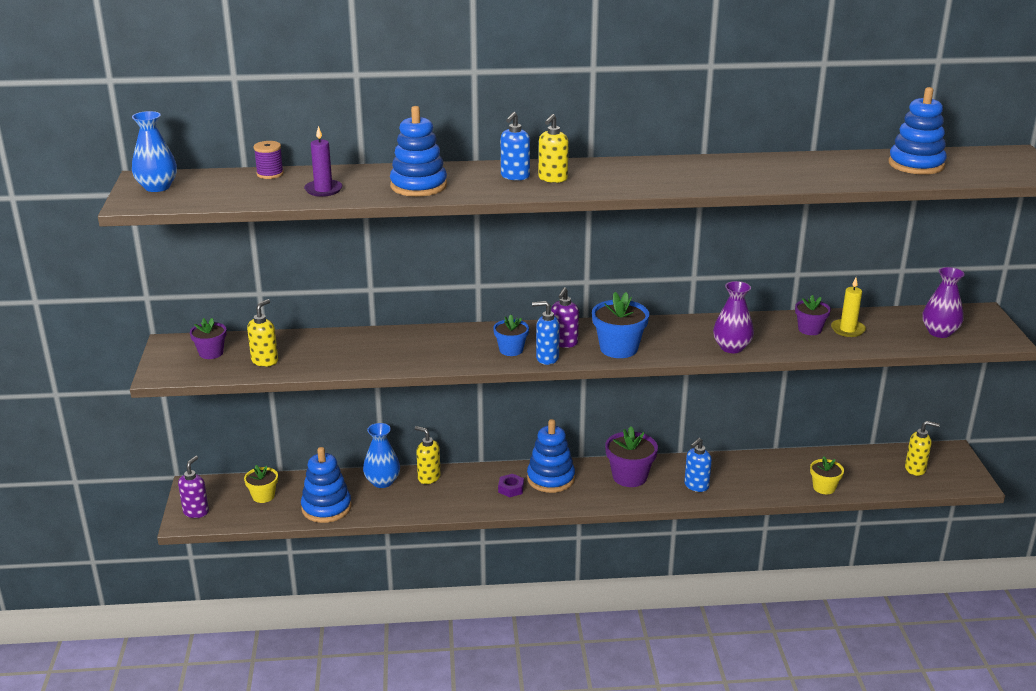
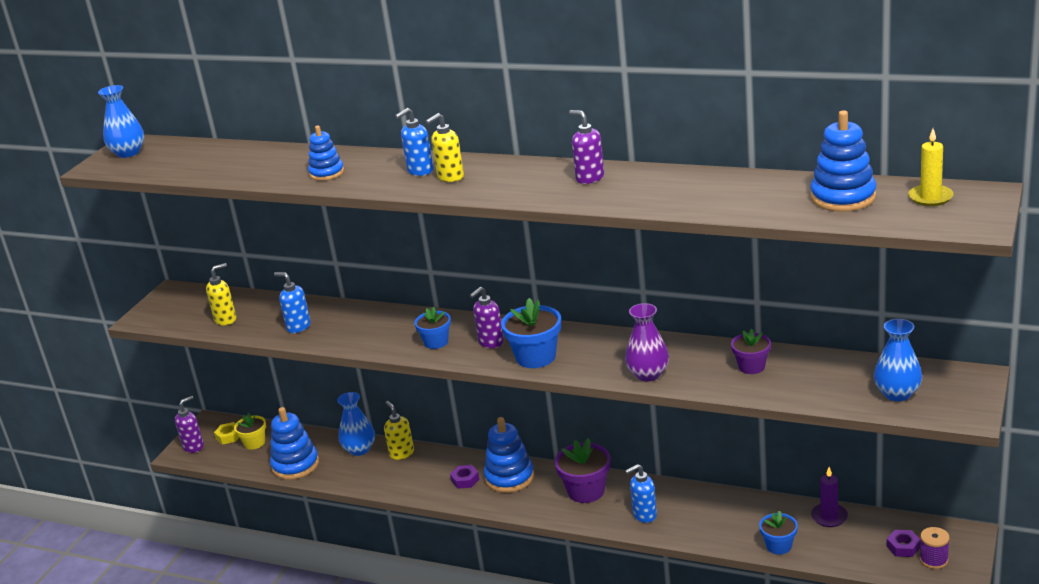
camera: 30 degrees right, 0 degrees up
purple flower pot [190,318,227,359] -> none
purple spool [253,141,284,179] -> purple spool moved to [920,527,950,569]
purple candle [304,126,343,197] -> purple candle moved to [811,467,848,527]
blue stacking toy [390,106,447,197] -> blue stacking toy [308,125,344,181], size x0.63
blue soap dispenser [532,301,560,365] -> blue soap dispenser moved to [274,272,311,333]
yellow flower pot [810,456,844,494] -> blue flower pot [759,510,798,555]
yellow candle [831,277,866,337] -> yellow candle moved to [908,129,953,206]
yellow soap dispenser [905,421,940,476] -> purple nut [887,530,921,557]
purple vase [922,267,965,338] -> blue vase [874,319,922,401]
none -> yellow nut [214,422,239,445]
none -> purple soap dispenser [569,110,604,184]

